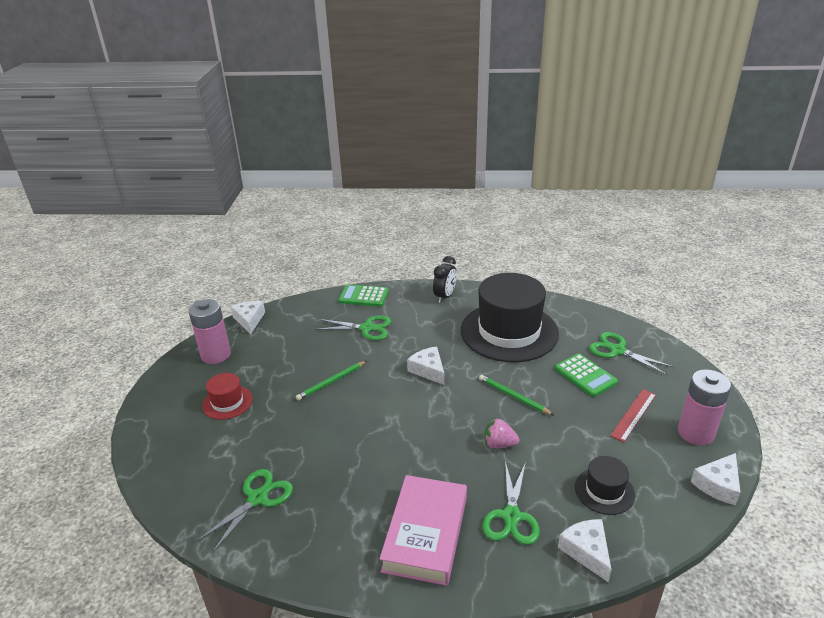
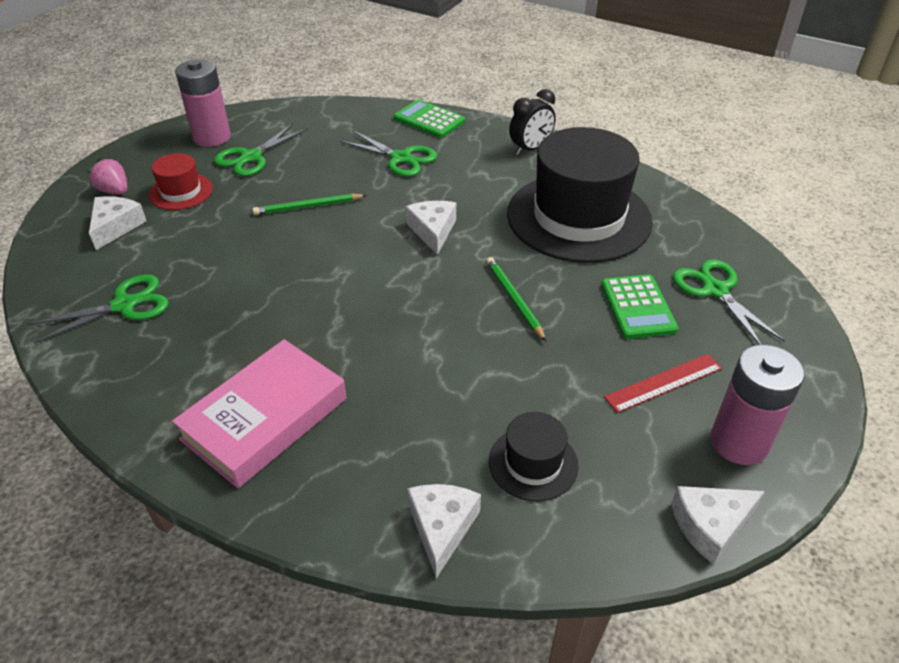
camera: 25 degrees right, 10 degrees up
white cheese [230,301,265,334] -> white cheese moved to [89,196,146,250]
green scissors [482,461,540,545] -> green scissors moved to [214,123,308,176]
pink strawberry [484,417,519,448] -> pink strawberry moved to [87,158,127,194]

